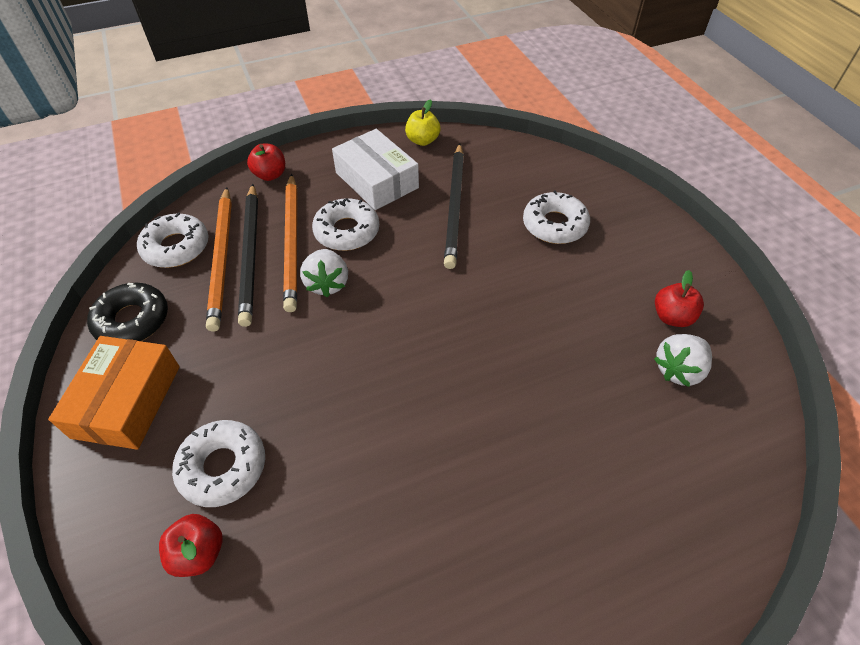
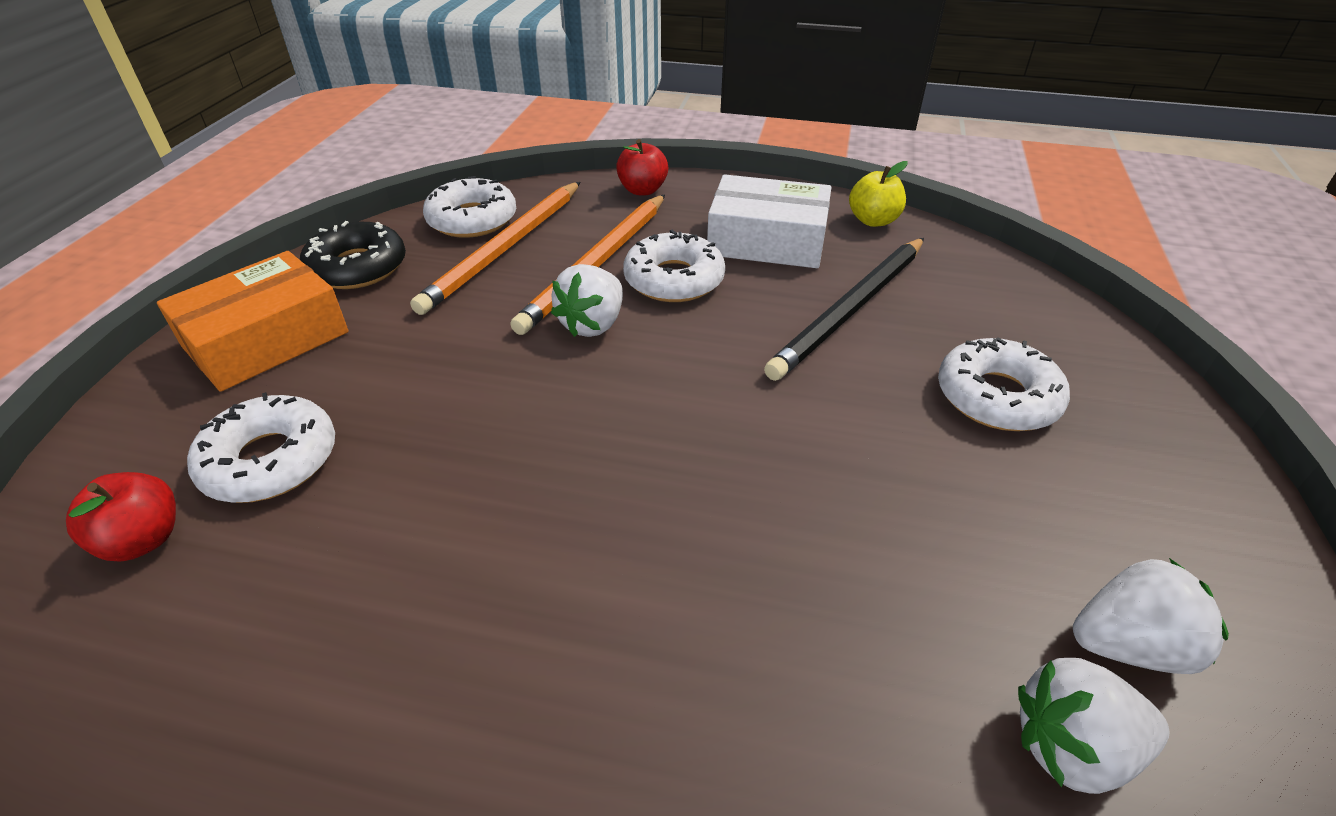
camera: 35 degrees right, 10 degrees down
black pencil [238,184,258,327] -> none
white box [332,129,419,210] -> white box turned 75 degrees counterclockwise [707,174,832,268]
red apple [655,270,704,327] -> white strawberry [1073,558,1229,674]

